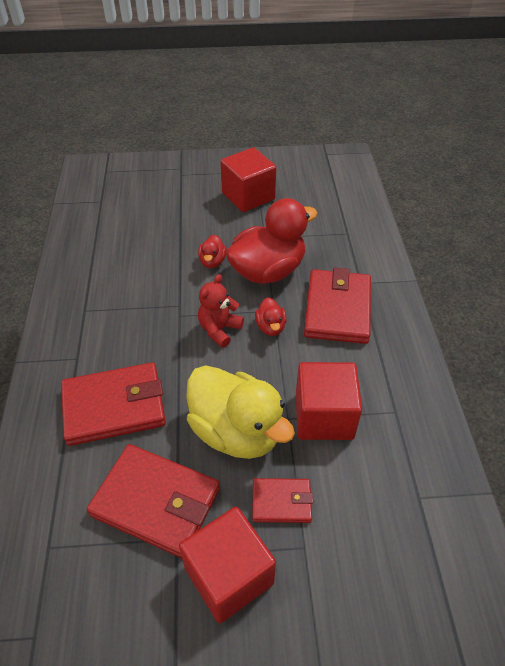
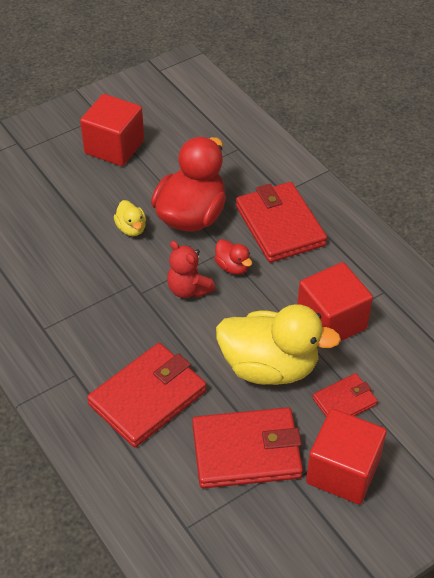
camera: 30 degrees left, 0 degrees up
red duck [198,235,227,268] -> yellow duck [114,200,146,236]
red teddy bear [198,274,244,348] -> red teddy bear turned 45 degrees counterclockwise [167,241,216,298]

